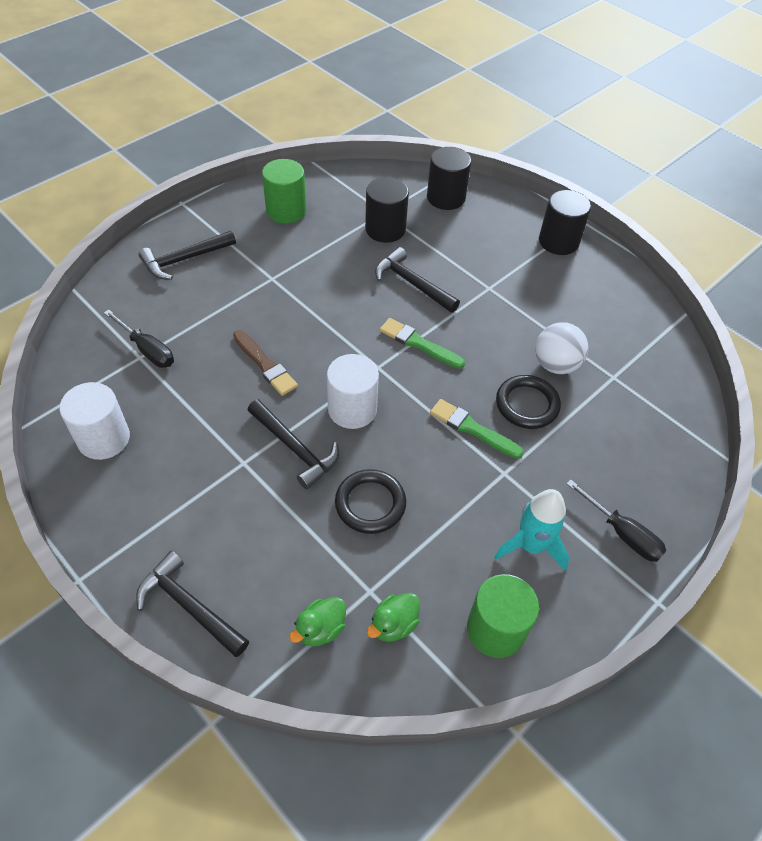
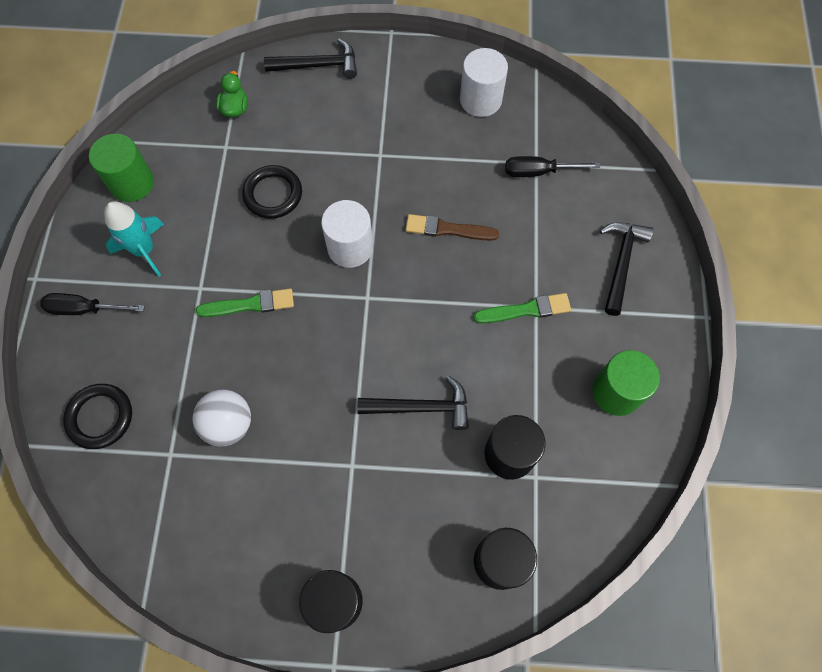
camera: 140 degrees right, 15 degrees up
black hammer [247,399,339,489] -> none
green duck [367,593,420,642] -> none
green brush [380,318,465,369] -> green brush moved to [474,293,571,323]
black ring [496,375,561,429] -> black ring moved to [63,384,132,449]

